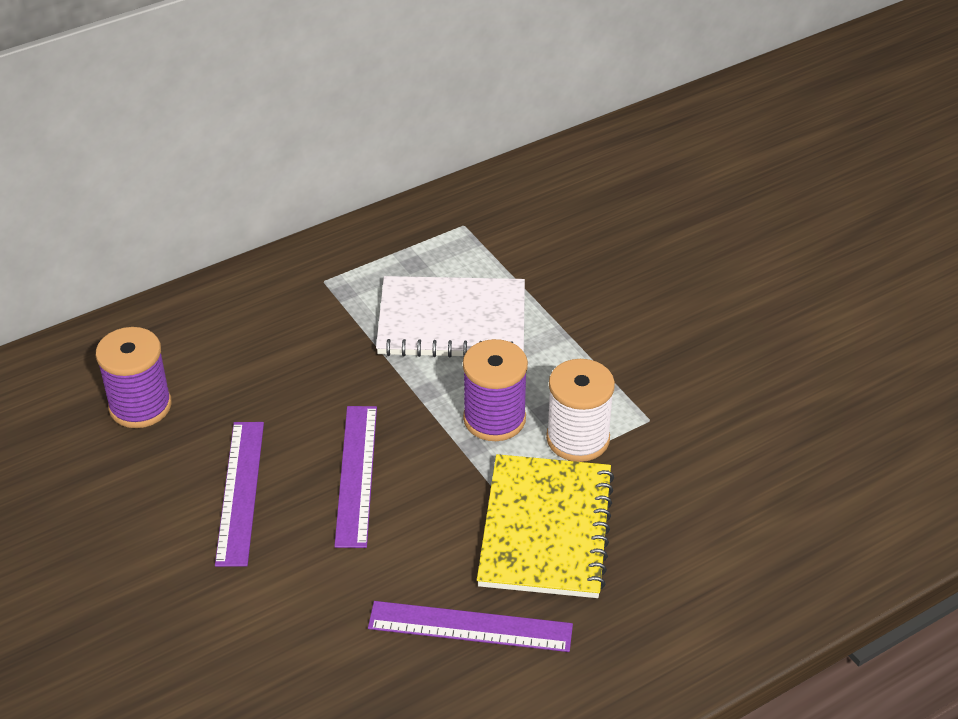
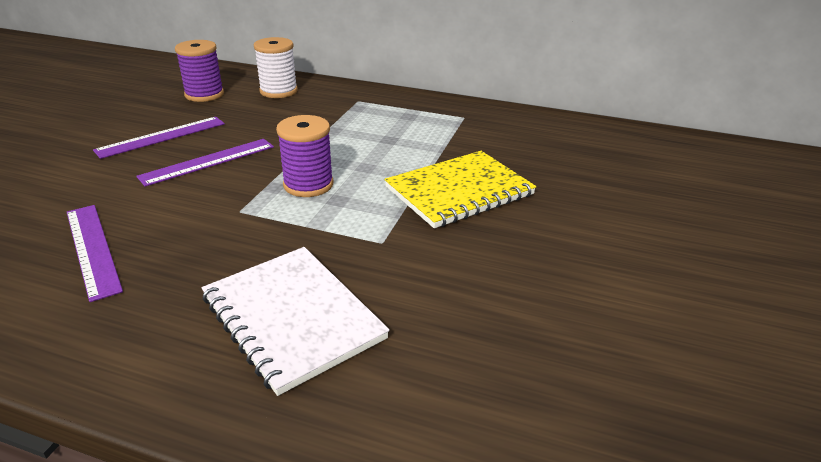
camera: 50 degrees right, 10 degrees down
white notebook [376,276,525,357] -> white notebook moved to [202,247,390,396]
yellow notebook [477,454,614,598] -> yellow notebook moved to [384,151,536,228]
white spool [546,359,615,462] -> white spool moved to [254,37,298,98]

